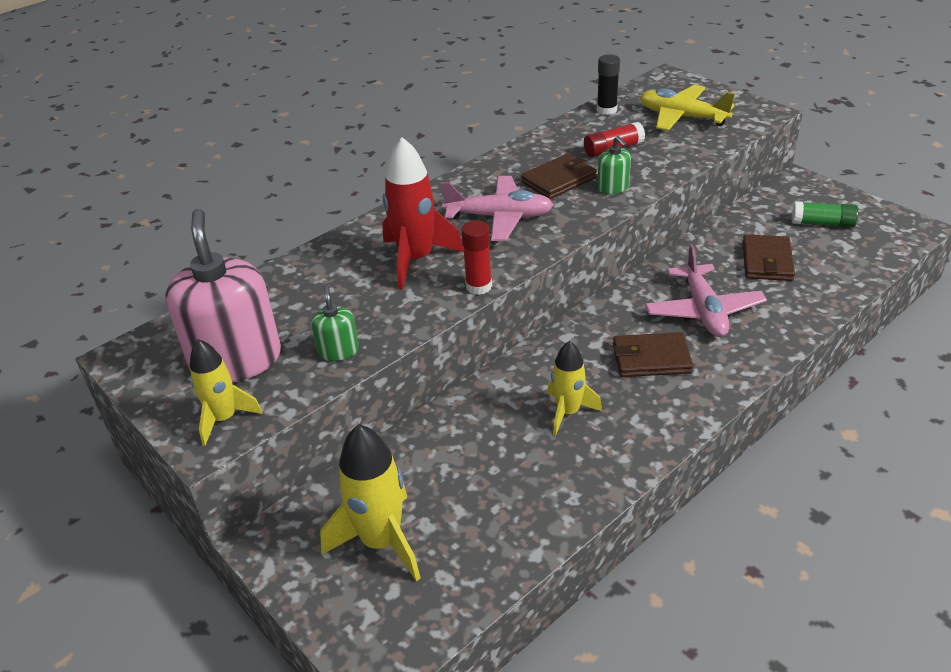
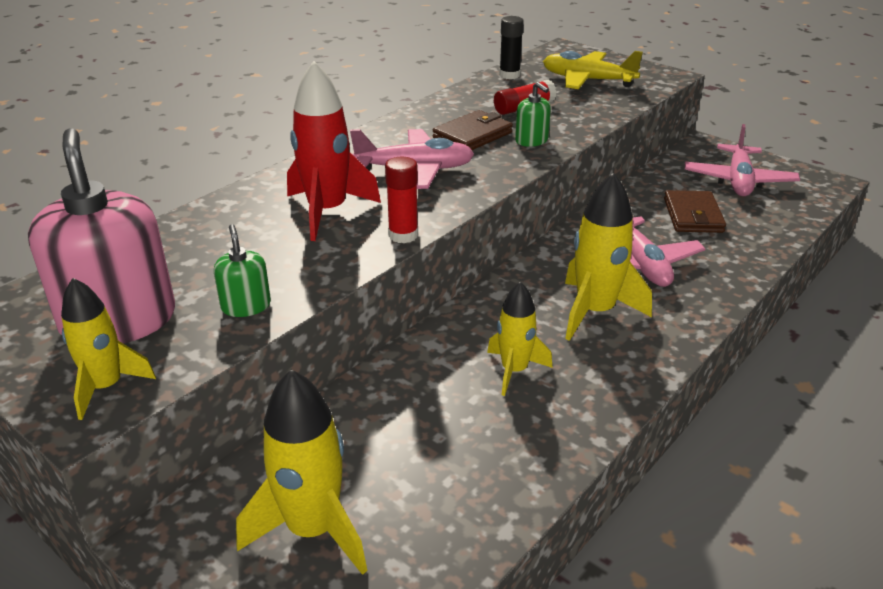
camera: 10 degrees left, 5 degrees down
brown wallet [613,332,693,377] -> yellow rocket [565,173,652,341]
green glue stick [792,201,858,228] -> pink plane [685,124,800,196]

